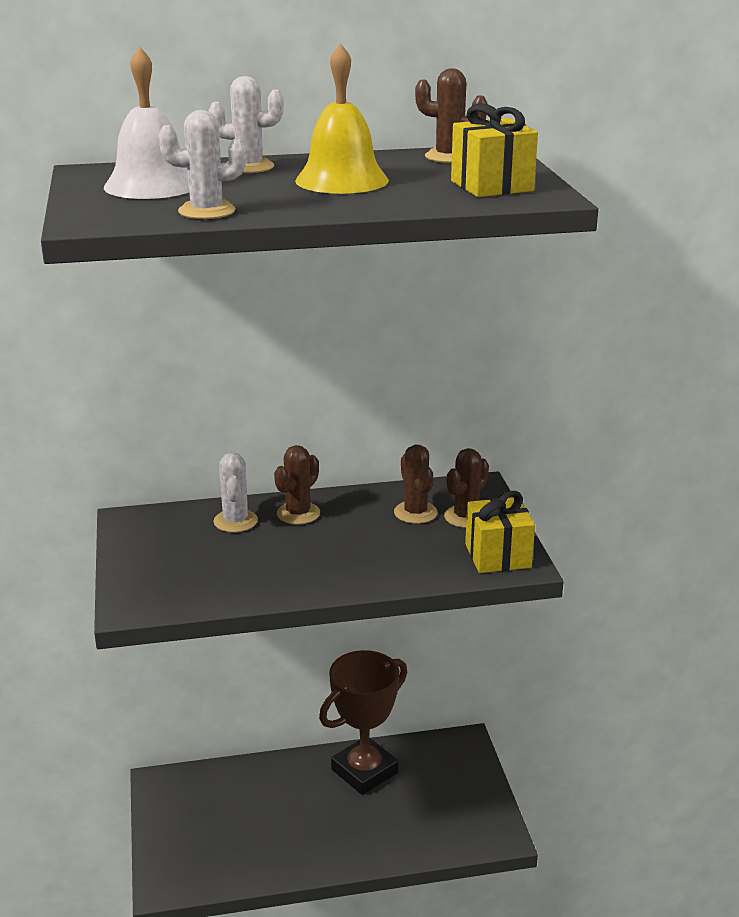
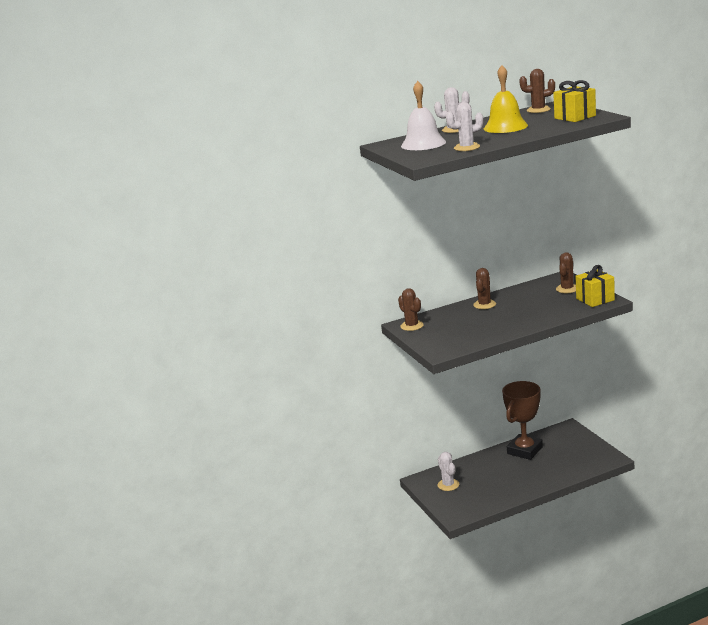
camera: 10 degrees left, 5 degrees down
white cactus [213,452,258,532] -> white cactus moved to [438,452,459,491]
brown cactus [394,445,438,524] -> brown cactus moved to [398,288,424,331]

